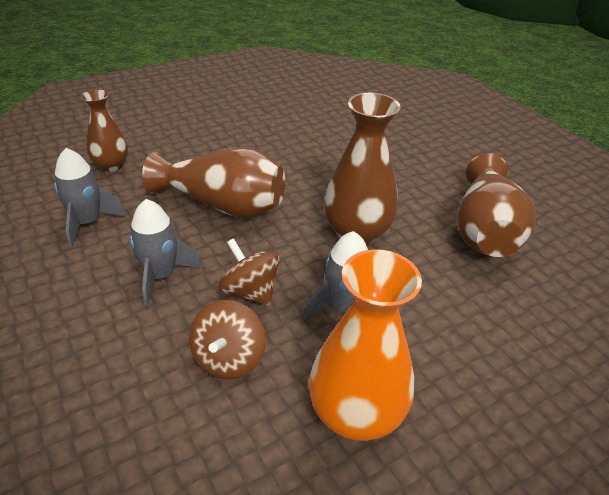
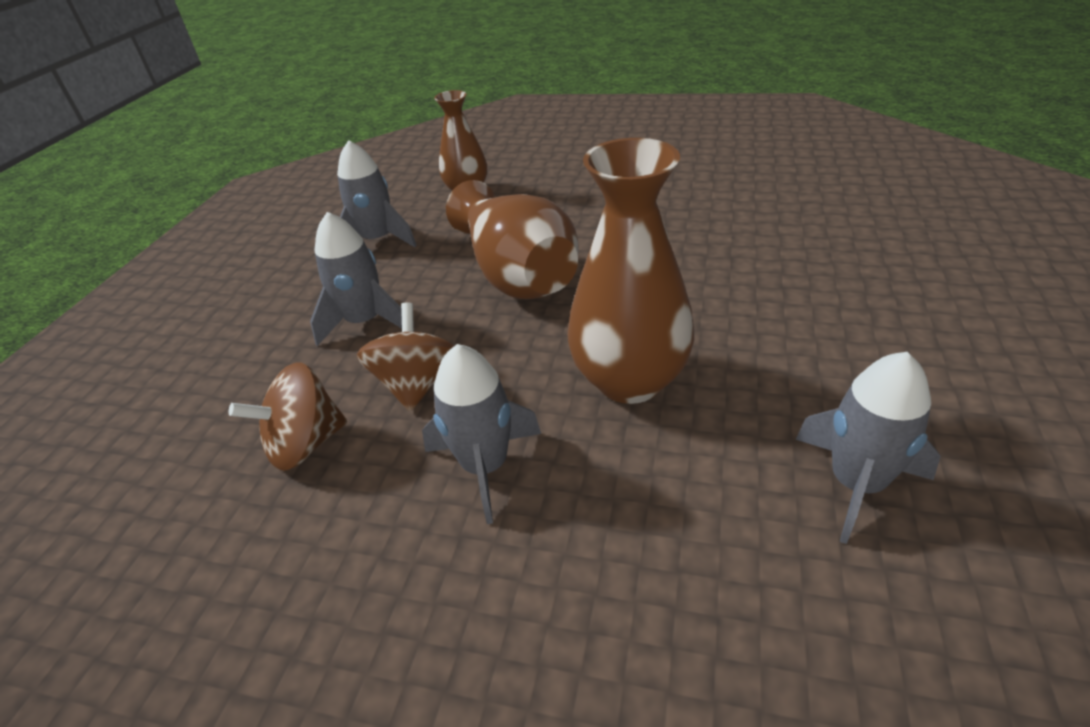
camera: 50 degrees right, 0 degrees up
orange vase [309,249,422,441] -> none
brown vase [457,153,536,257] -> grey rocket [795,352,941,544]

